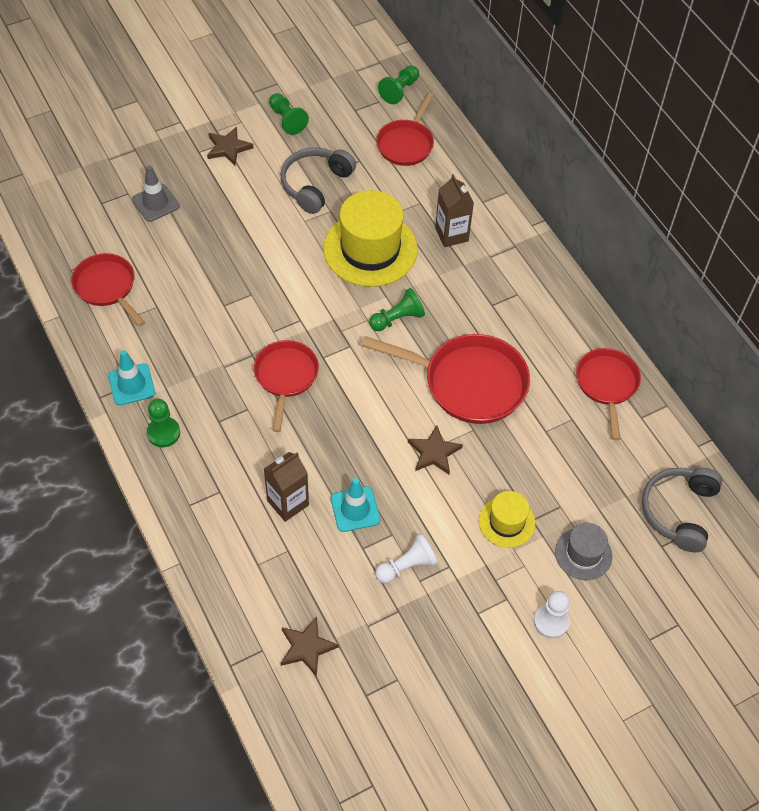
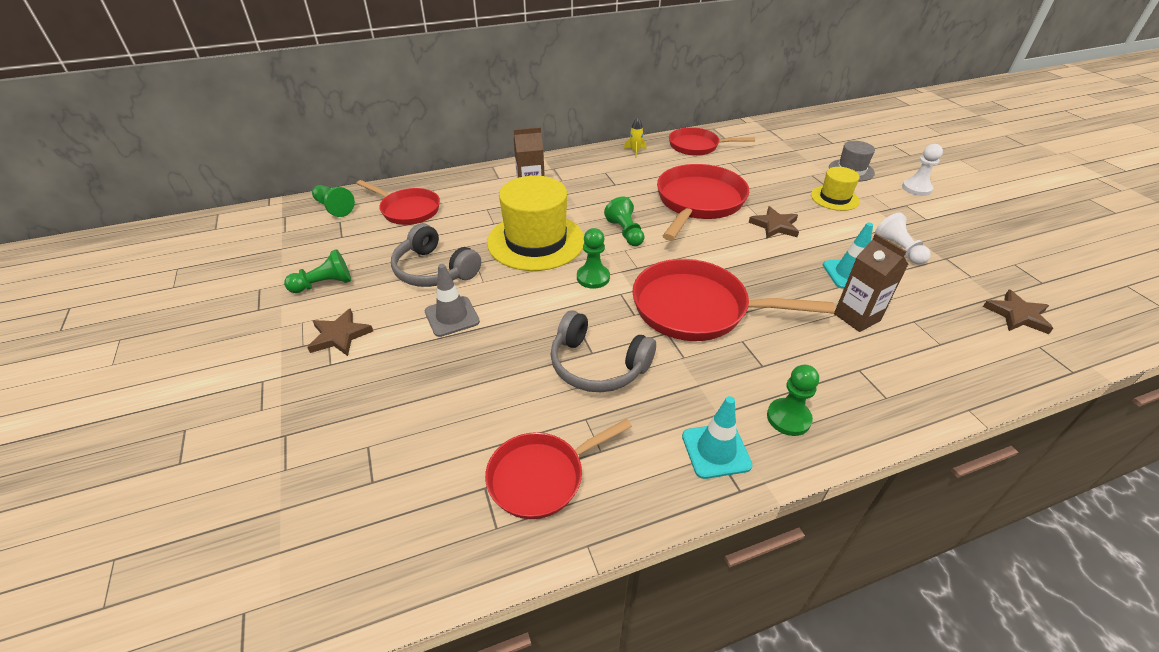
camera: 80 degrees left, 15 degrees down
grey traffic cone [132,165,180,222] -> grey traffic cone moved to [425,264,480,337]
red pan [254,340,319,432] -> red pan [632,259,835,341], size x1.58
grey headphones [642,468,722,552] -> grey headphones moved to [550,310,656,392]
none -> green pawn [577,228,610,289]
none -> yellow rocket [624,117,646,158]

